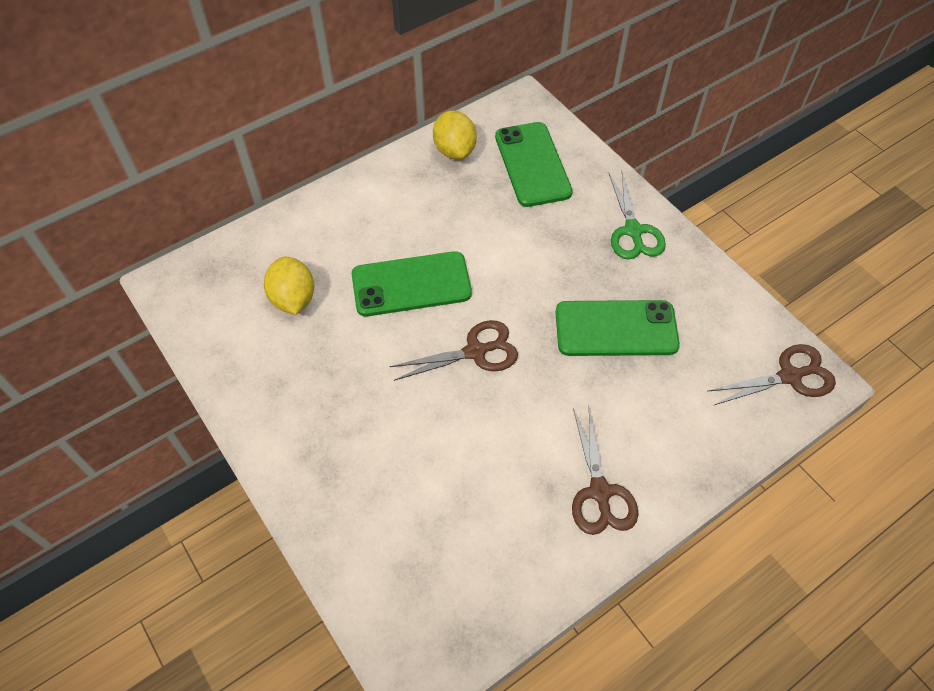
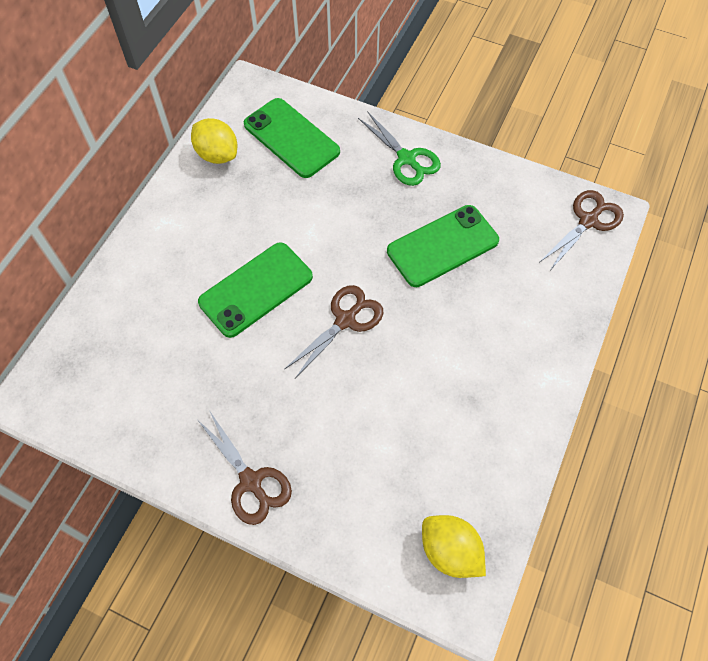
camera: 30 degrees left, 5 degrees up
yellow lemon [264,257,314,315] -> yellow lemon moved to [422,515,486,578]
brown scissors [572,407,639,535] -> brown scissors moved to [198,410,292,525]

